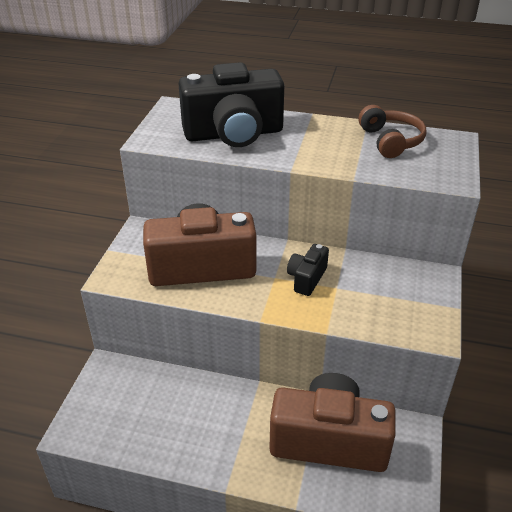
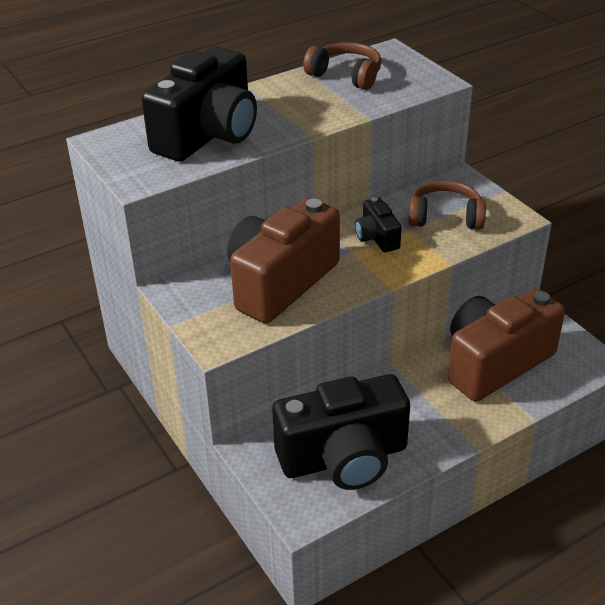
camera: 45 degrees left, 0 degrees up
none -> black camera [272,374,410,490]
none -> brown headphones [409,180,486,229]

